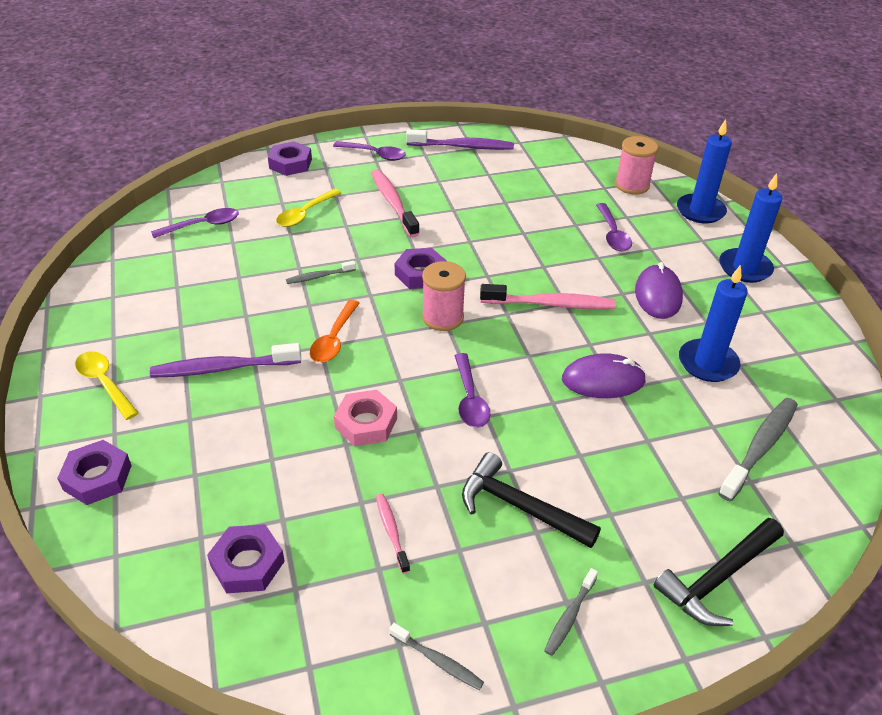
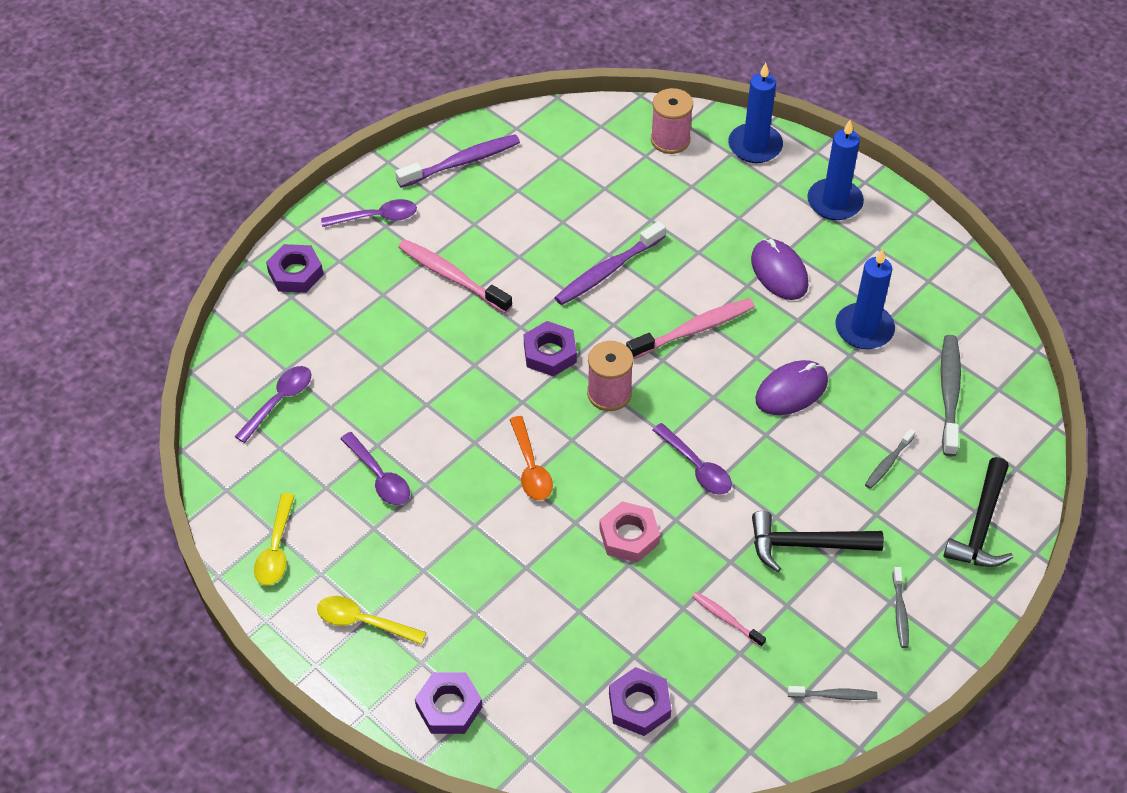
camera: 30 degrees left, 10 degrees up
purple toothbrush [150,343,301,378] -> purple toothbrush moved to [554,221,666,305]
yellow spoon [276,189,341,227] -> yellow spoon moved to [254,493,295,585]
grey toothbrush [286,261,356,284] -> grey toothbrush moved to [865,428,916,489]
purple spoon [596,203,632,251] -> purple spoon moved to [340,432,410,505]

